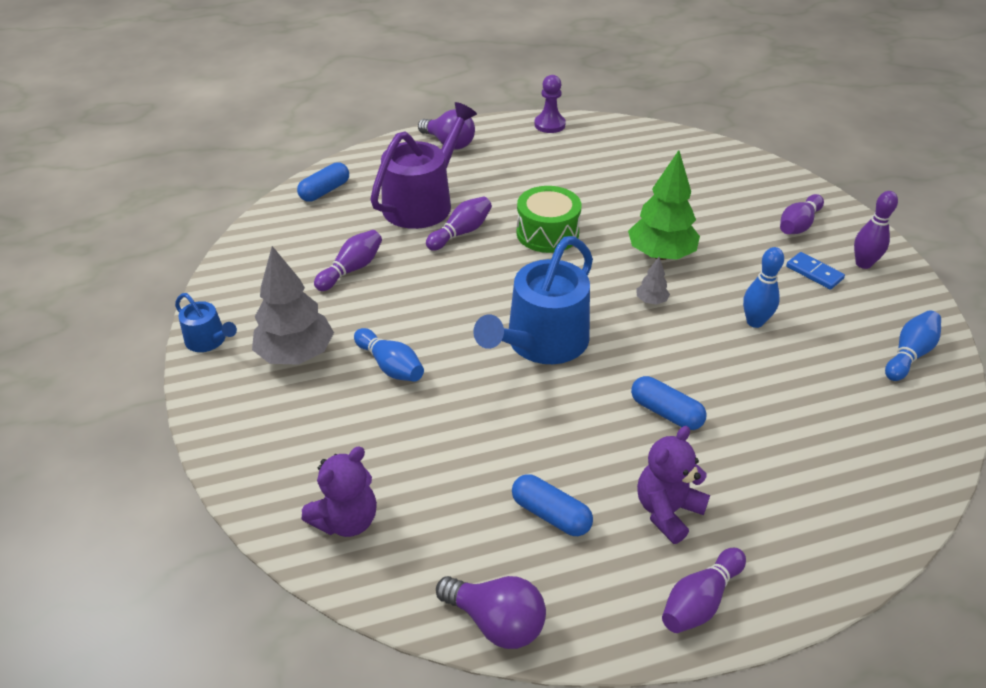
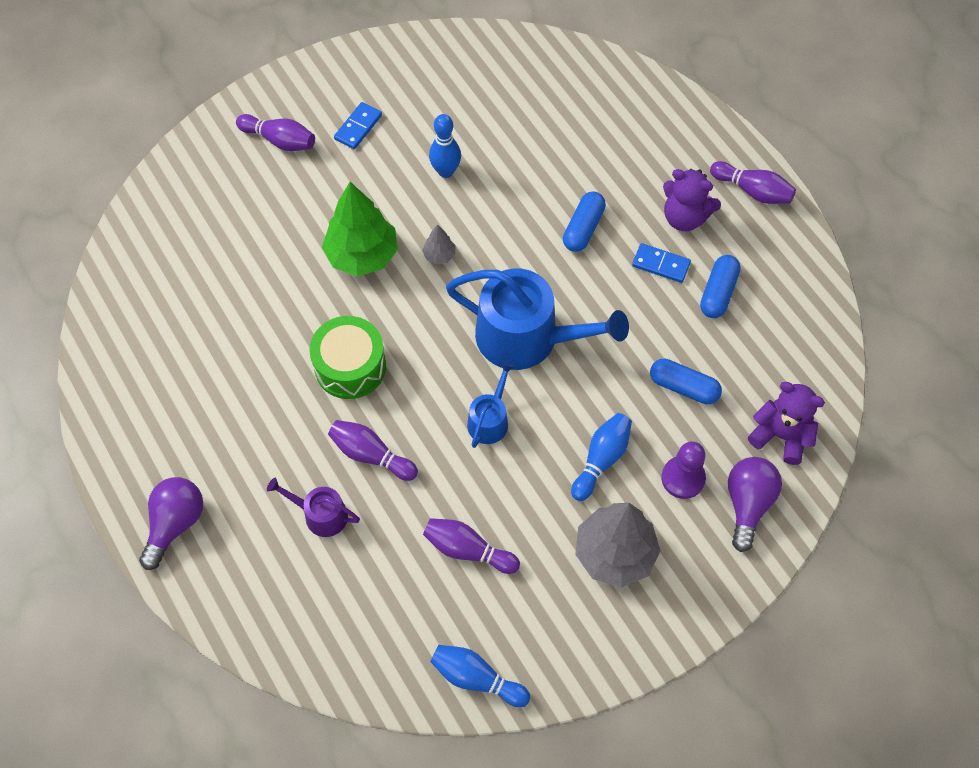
camera: 105 degrees left, 20 degrees up
blue watering can [175,293,237,352] -> blue watering can moved to [467,361,515,448]
blue capsule [297,162,349,202] -> blue capsule moved to [650,359,722,404]
purple watering can [370,102,477,229] -> purple watering can [267,478,360,537], size x0.49
purple light bulb [436,576,546,649] -> purple light bulb moved to [728,457,782,552]
purple pawn [534,75,566,133] -> purple pawn moved to [662,441,706,499]
purple bowling pin [854,191,898,269] -> none
blue bowling pin [885,310,941,381] -> blue bowling pin moved to [430,645,530,707]
none -> blue domino [632,243,691,283]

